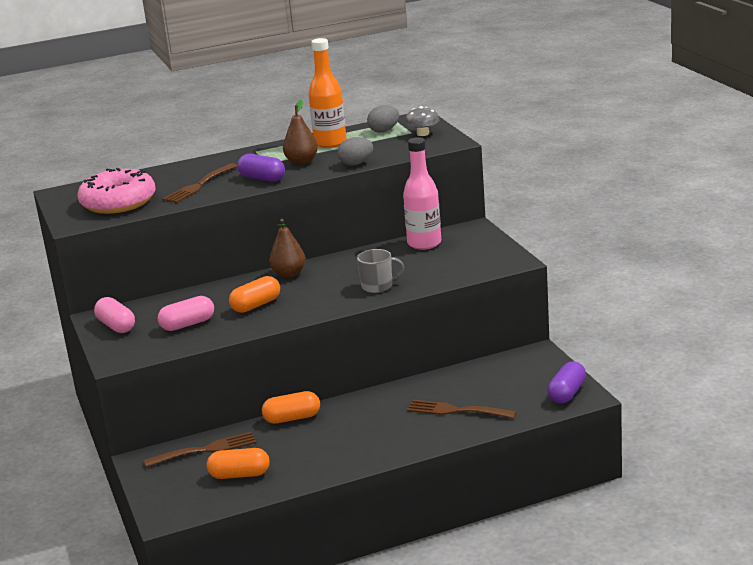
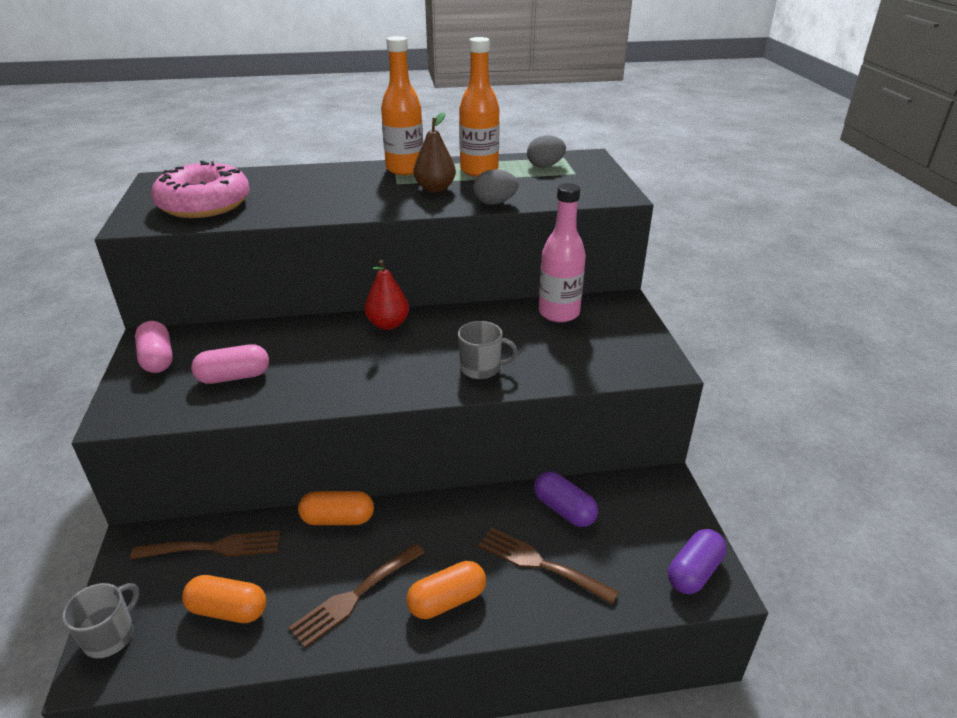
camera: 10 degrees right, 10 degrees up
brown fork [163,163,237,203] -> brown fork moved to [289,543,425,648]
orange capsule [229,276,280,313] -> orange capsule moved to [406,561,486,619]
purple capsule [237,154,285,182] -> purple capsule moved to [534,471,598,527]
brown pear [269,219,306,278] -> red pear [365,260,409,330]
grey mushroom [405,106,439,136] -> none
none -> grey mug [62,583,140,658]
none -> orange bottle [381,36,423,175]

